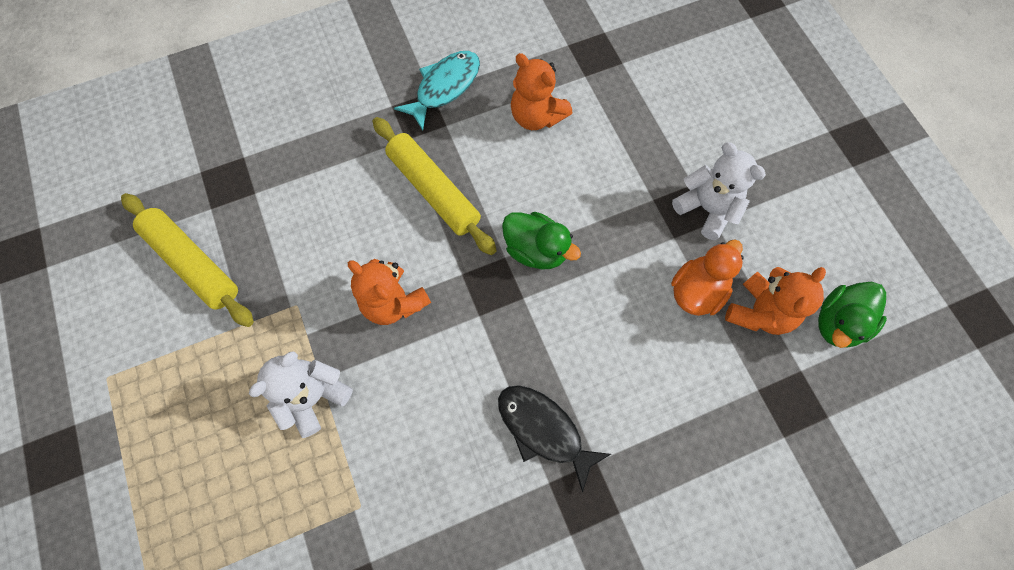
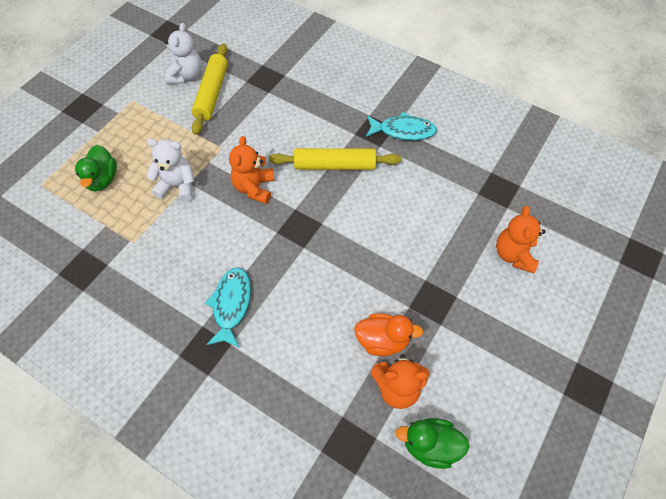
camera: 55 degrees right, 10 degrees down
yellow rolling pin [373,117,497,255] -> yellow rolling pin turned 75 degrees clockwise [269,148,401,170]
black fish [498,385,611,493] -> turquoise fish [205,267,251,348]
green duck [502,212,581,269] -> green duck moved to [75,145,117,191]
orange teddy bear [511,53,572,130] -> orange teddy bear moved to [496,206,546,273]
white teddy bear [672,142,766,240] -> white teddy bear moved to [164,23,202,84]

